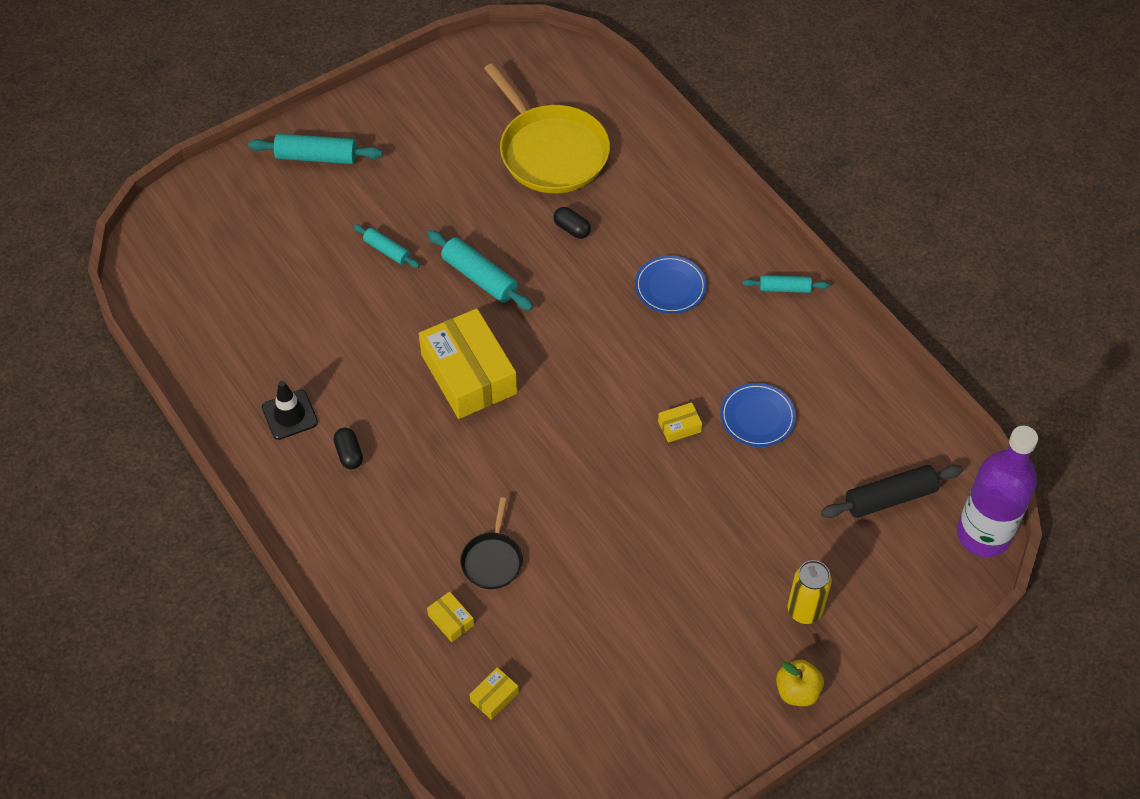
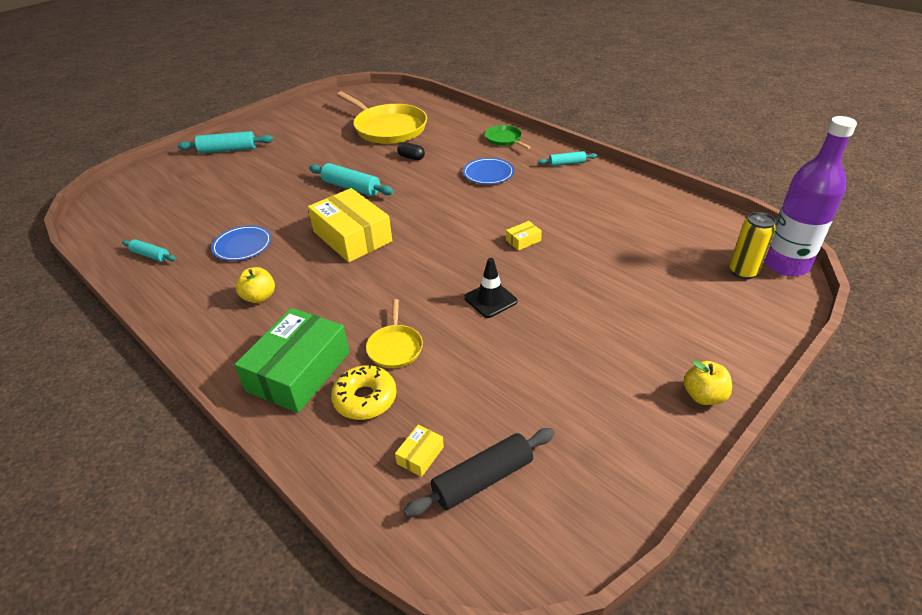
camera: 10 degrees left, 15 degrees down
black traffic cone [262,381,318,440] -> black traffic cone moved to [464,258,517,318]
black capsule [334,428,363,469] -> yellow apple [236,267,275,303]
turquoise rolling pin [354,224,420,268] -> turquoise rolling pin moved to [122,239,176,262]
yellow box [427,591,474,642] -> yellow donut [331,364,397,420]
black pan [460,497,523,589] -> yellow pan [366,299,423,368]
blue plate [720,383,796,447] -> blue plate moved to [211,225,272,261]
yellow can [788,560,832,624] -> yellow can moved to [730,212,776,279]
black rolling pin [821,465,963,518] -> black rolling pin moved to [403,428,555,517]
none -> green box [234,308,350,413]
none -> green pan [485,125,531,149]

